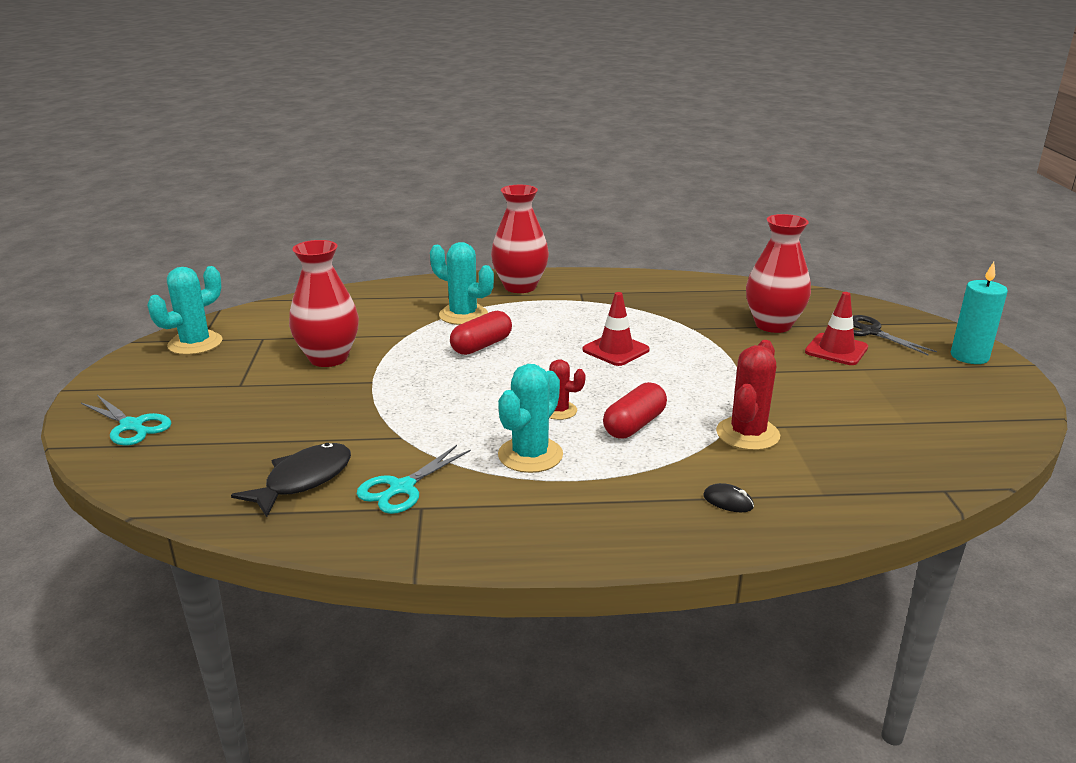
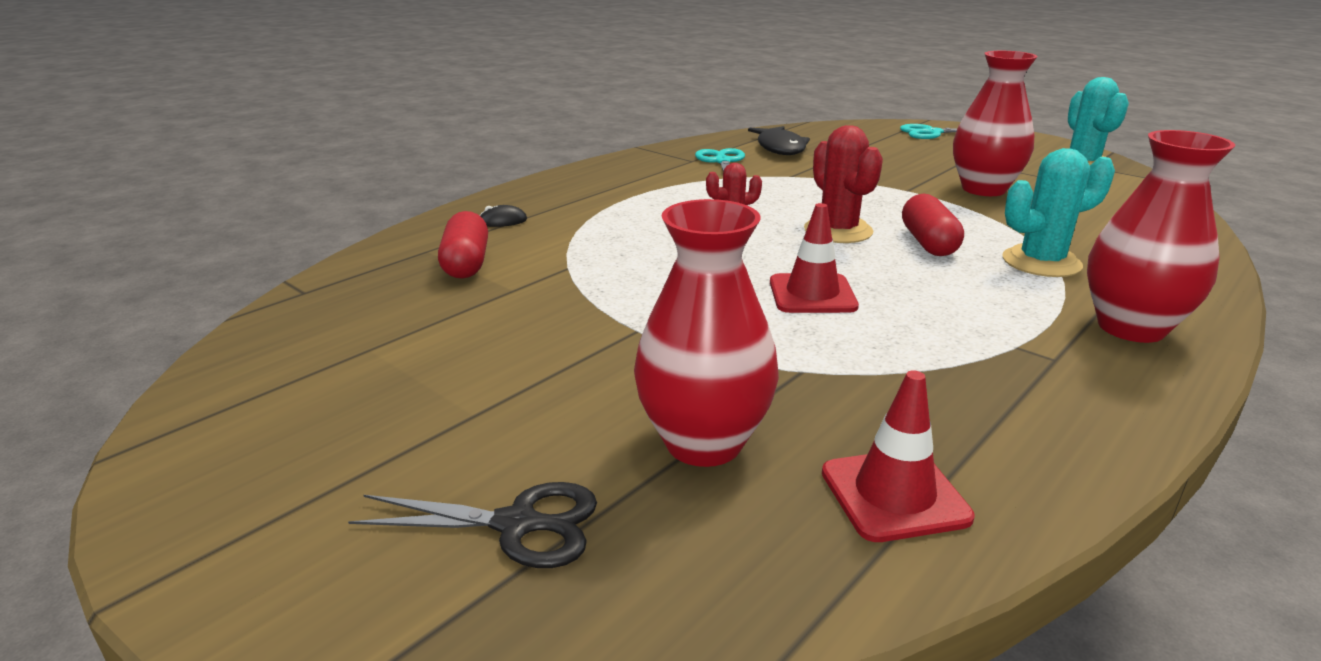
camera: 135 degrees right, 0 degrees up
turquoise cactus [498,364,563,473] -> none
red capsule [603,382,667,439] -> red capsule moved to [438,211,488,279]
red cactus [716,340,780,450] -> red cactus moved to [804,125,883,243]
red traffic cone [805,292,868,365] -> red traffic cone moved to [822,370,975,542]
turquoise candle [951,262,1008,364] -> none

